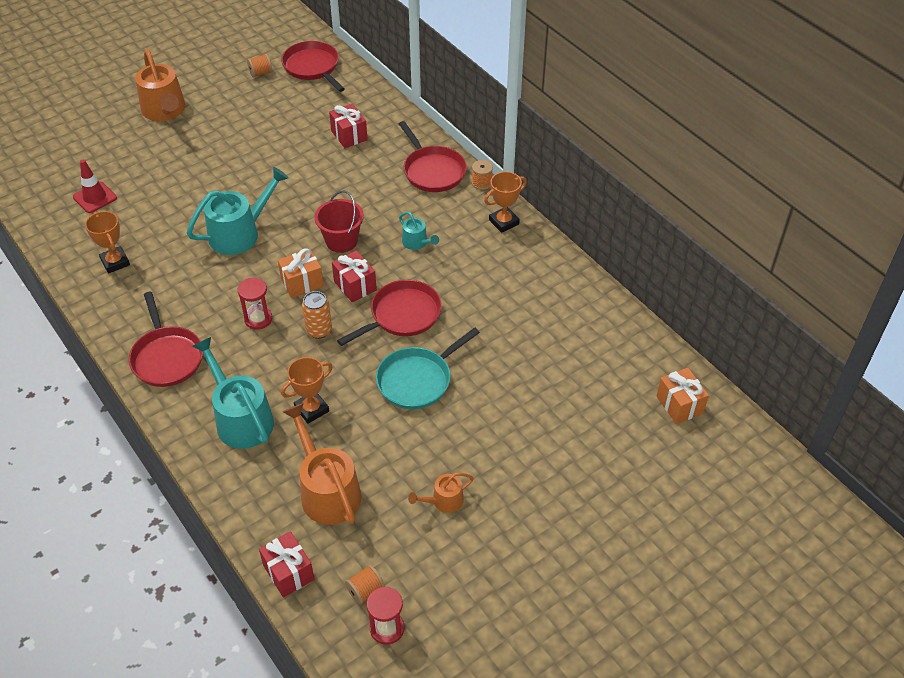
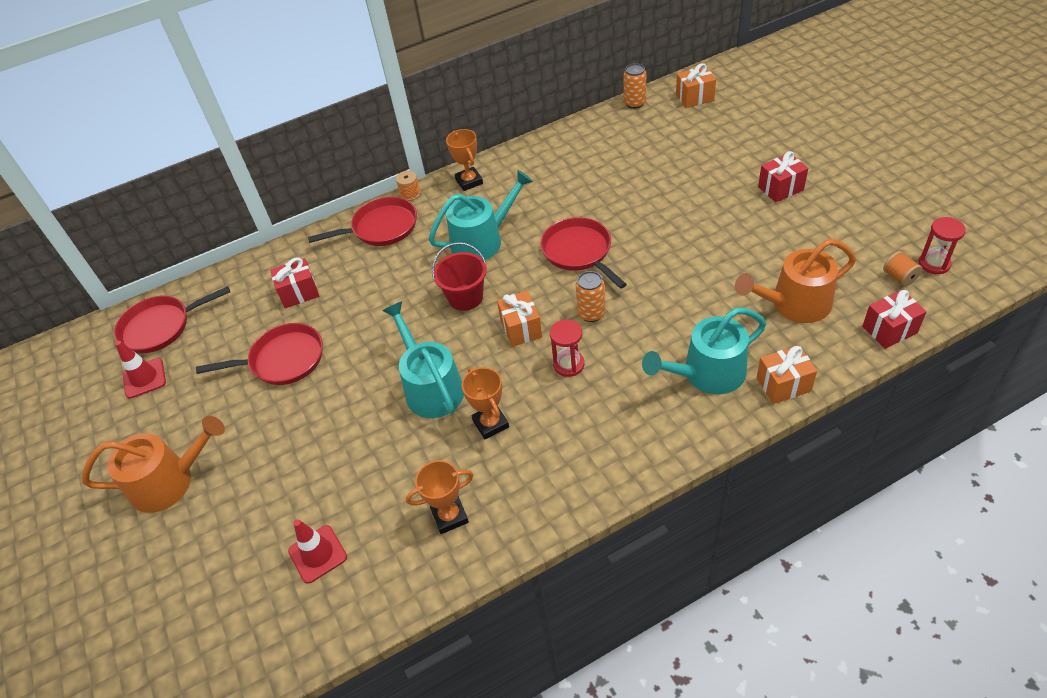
camera: 75 degrees left, 0 degrees up
red pan [129,292,203,387] -> red pan moved to [196,323,323,385]
orange spool [247,54,272,78] -> red traffic cone [115,341,166,399]
orange trophy [281,357,332,424] -> orange trophy moved to [462,367,509,440]
red gift [332,250,377,302] -> red gift moved to [758,151,808,202]
turquoise pan [376,328,480,409] -> none
turquoise watering can [399,212,439,250] -> turquoise watering can [428,170,533,260], size x1.96
orange watering can [408,472,474,513] -> none
none -> orange can [623,63,646,109]
none -> orange gift [757,345,817,404]

